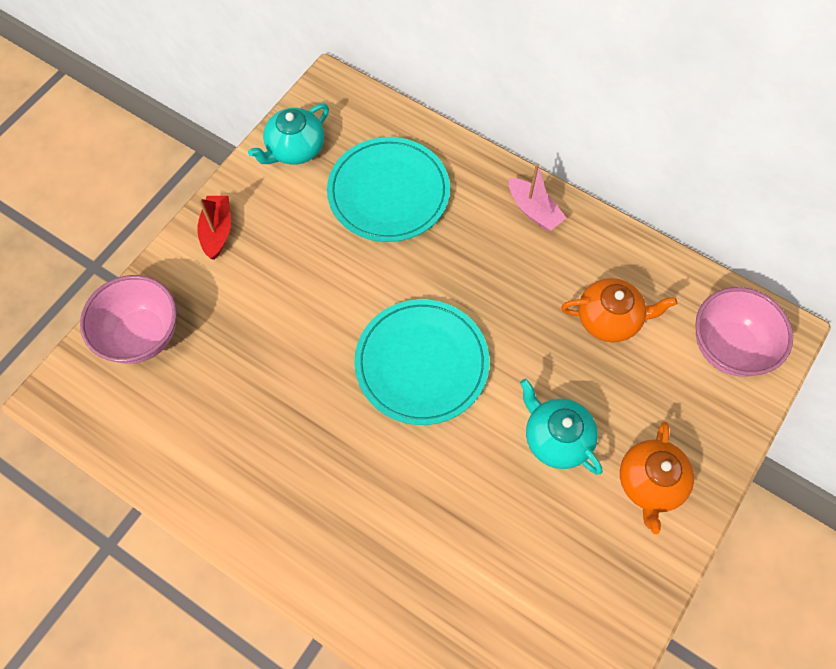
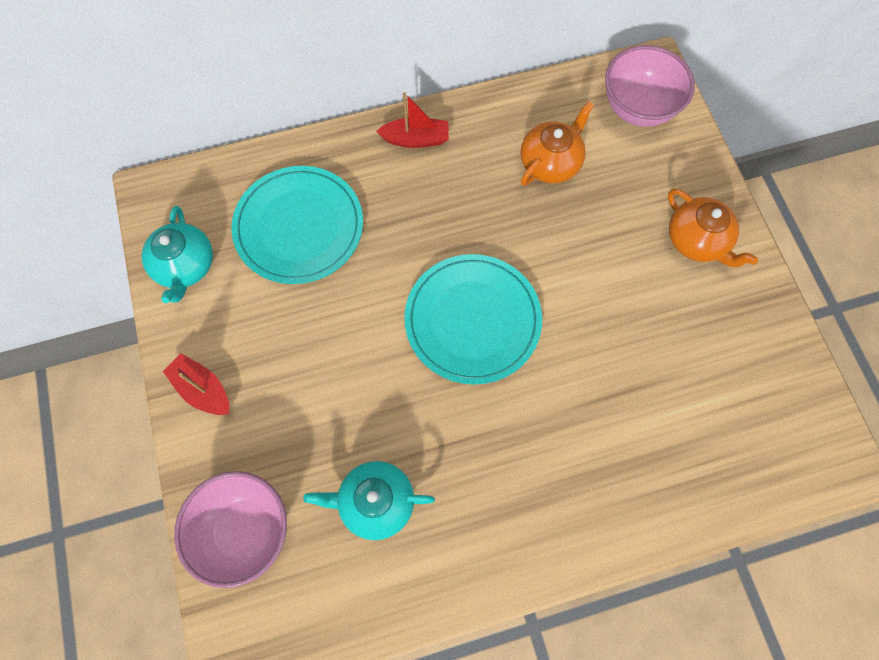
camera: 50 degrees left, 5 degrees up
pink boat [509,163,566,231] -> red boat [376,92,449,148]
turquoise teapot [520,379,602,475] -> turquoise teapot moved to [303,461,435,540]

